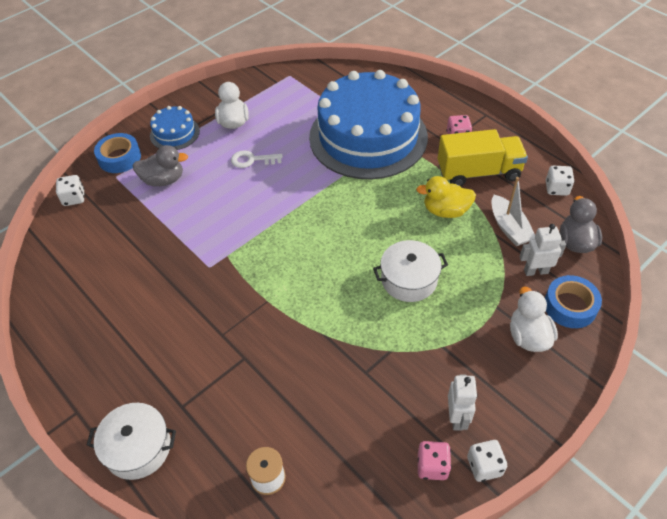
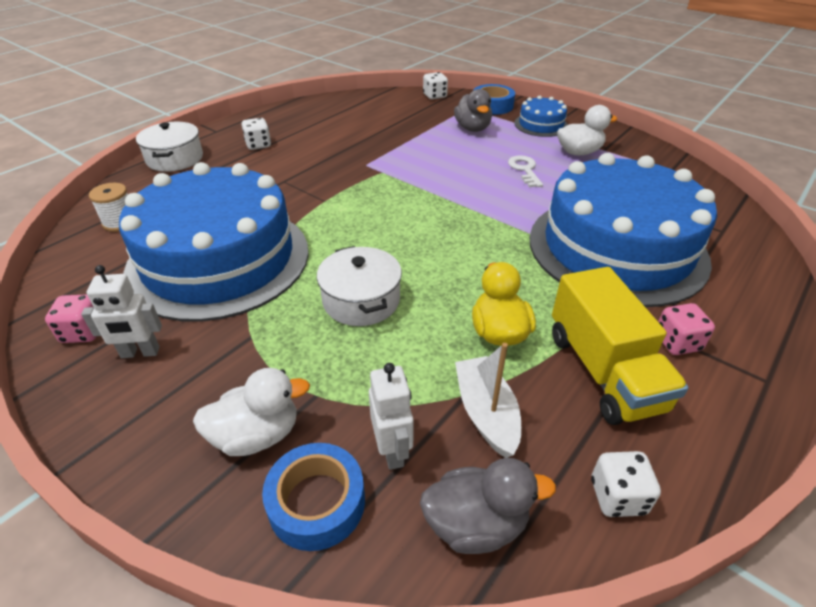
camera: 80 degrees right, 10 degrees down
white dice [467,440,507,482] -> white dice moved to [242,118,271,150]
white boat [492,177,535,246] -> white boat turned 105 degrees clockwise [455,343,521,458]
none -> blue cake [119,162,309,322]

